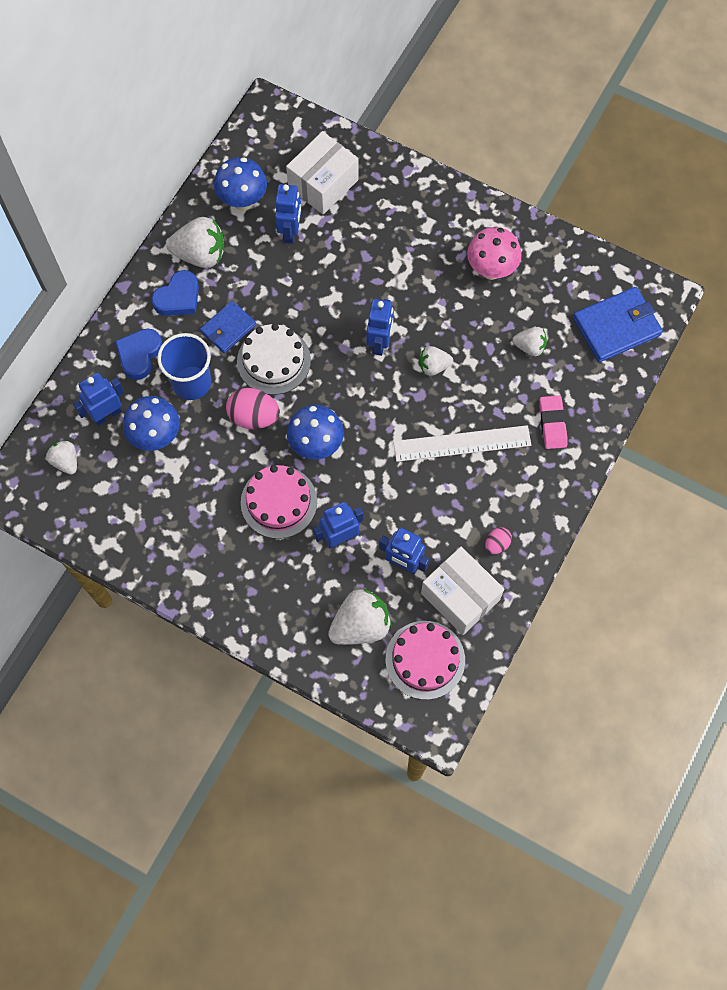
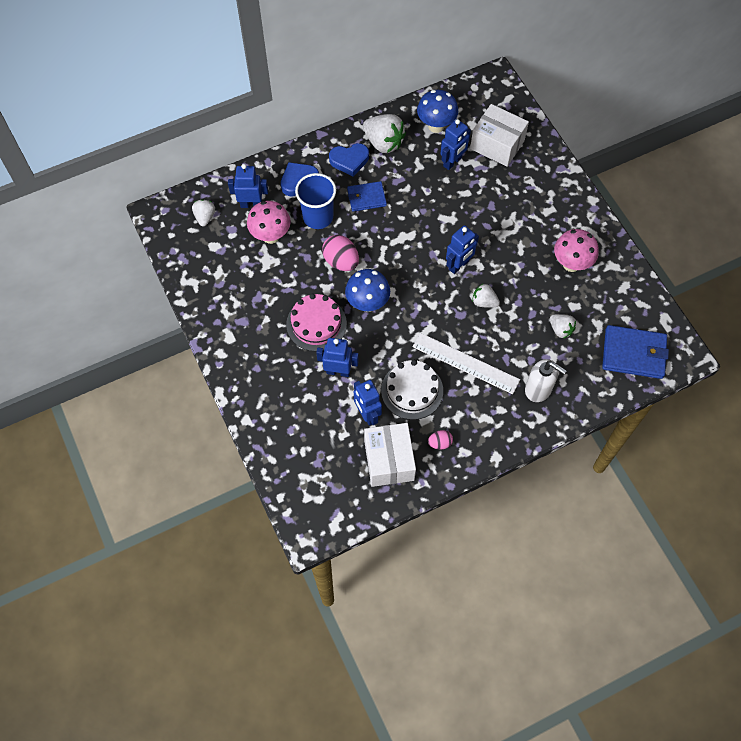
camera: 35 degrees right, 5 degrees down
blue mushroom [123,396,180,451] -> pink mushroom [247,201,291,244]
white cake [237,323,311,395] -> white cake moved to [381,360,443,420]
white box [286,131,359,215] -> white box turned 45 degrees clockwise [470,104,529,167]
white strawberry [328,589,392,645] -> none
pink cake [386,621,465,700] -> none
pink eraser [539,396,568,449] -> white soap dispenser [525,359,567,402]

